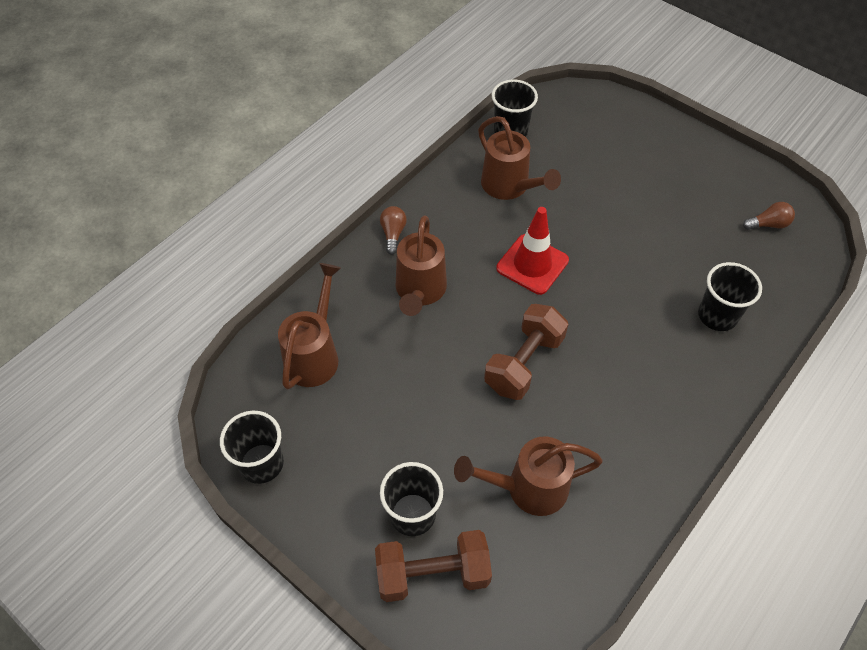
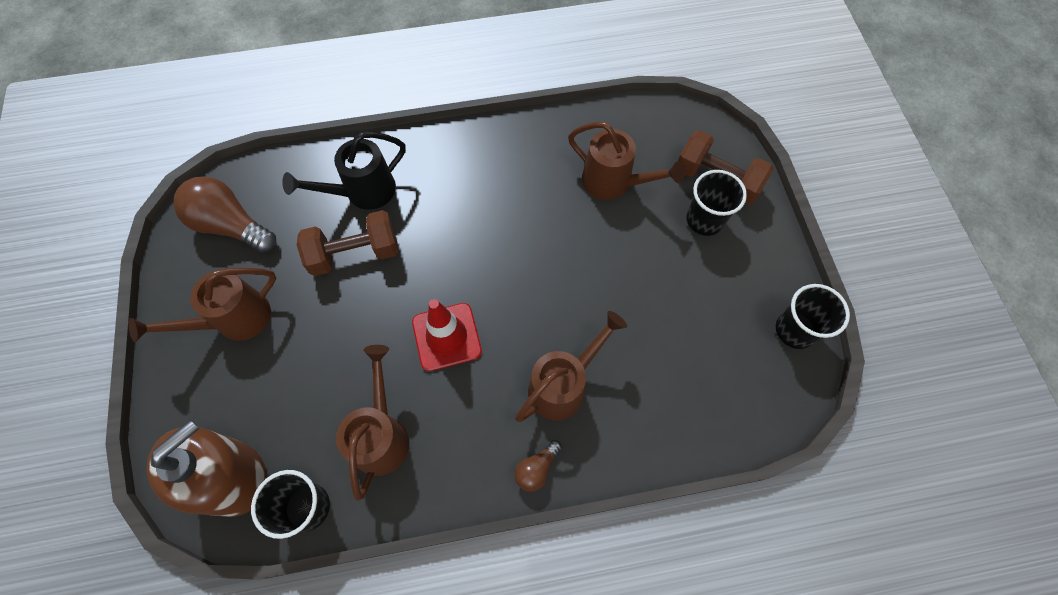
camera: 140 degrees left, 10 degrees up
brown watering can [278,263,341,389] -> brown watering can moved to [129,268,276,342]
brown dumbbell [484,304,568,400] -> brown dumbbell moved to [297,210,399,276]
black cup [698,262,762,331] -> black watering can [282,132,406,210]
brown light bulb [743,202,795,230] -> brown light bulb [173,176,276,253], size x2.01
none -> brown soap dispenser [147,420,267,517]

